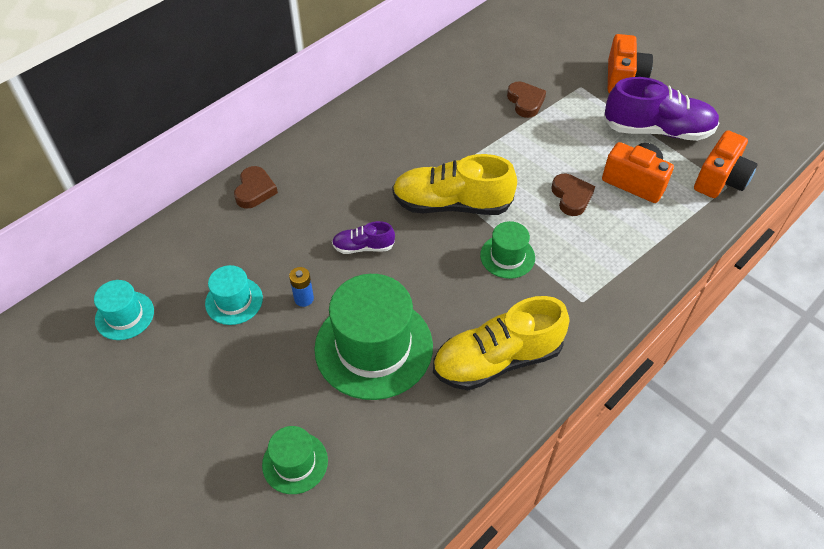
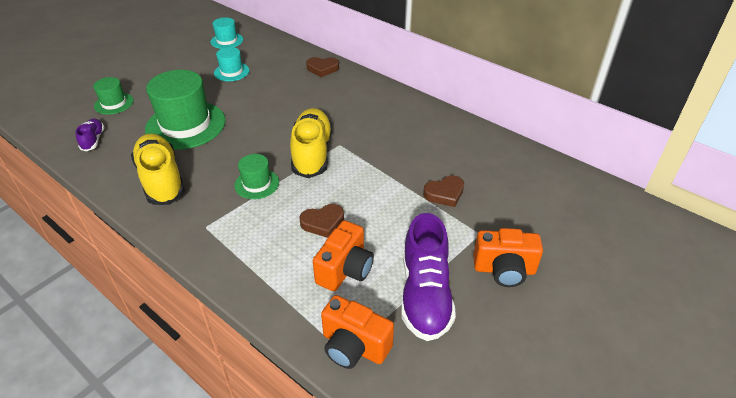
camera: 85 degrees right, 10 degrees down
blue battery [289,267,314,307] -> none
purple shoe [332,221,395,254] -> purple shoe moved to [75,118,105,151]

